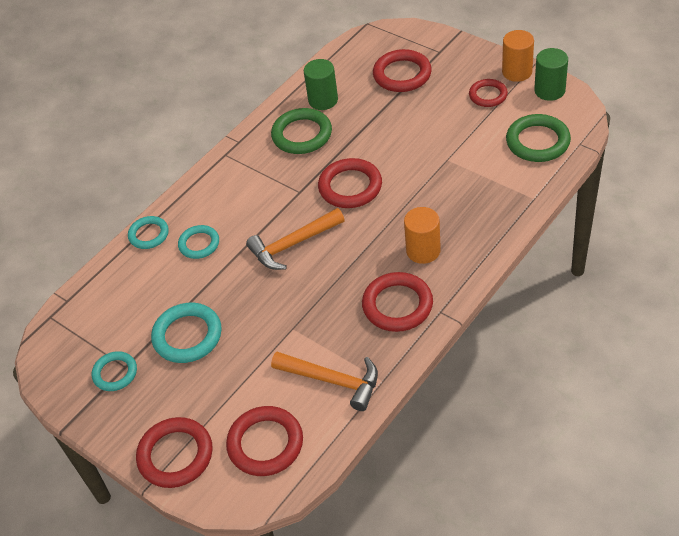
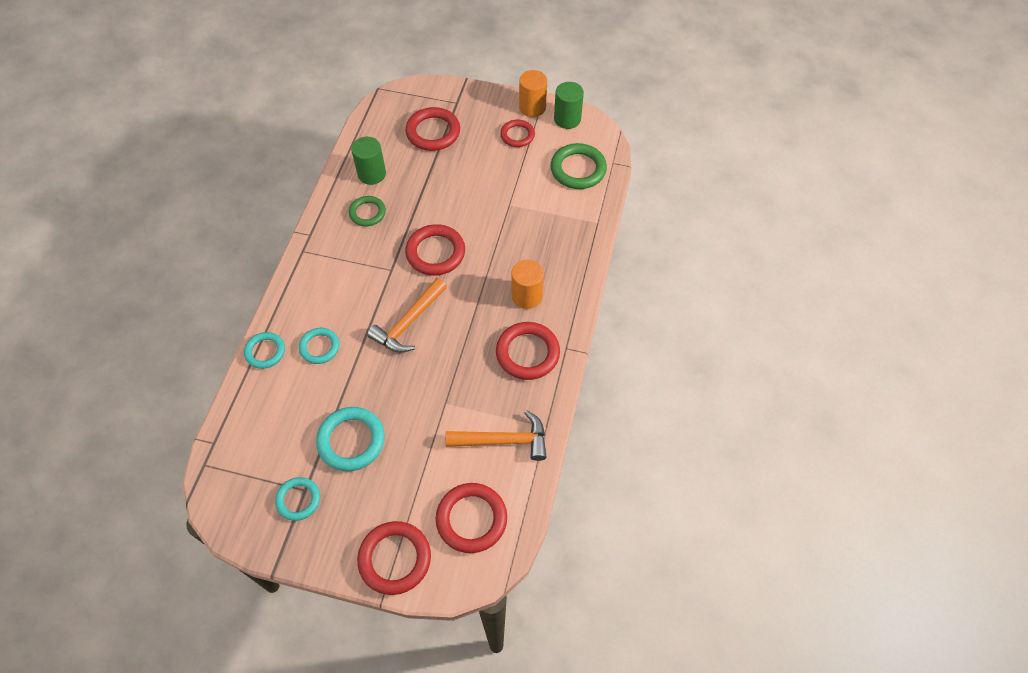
camera: 30 degrees left, 10 degrees up
green ring [271,108,332,154] -> green ring [349,196,386,227], size x0.63

